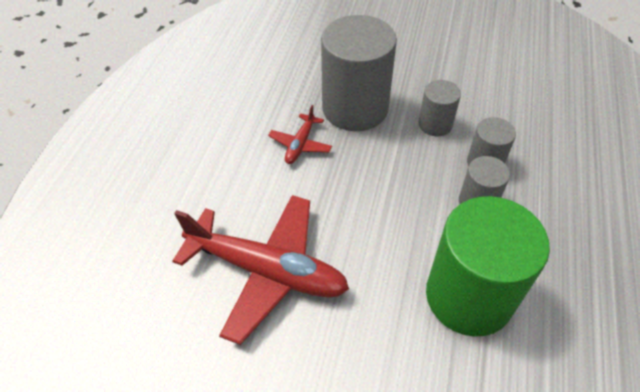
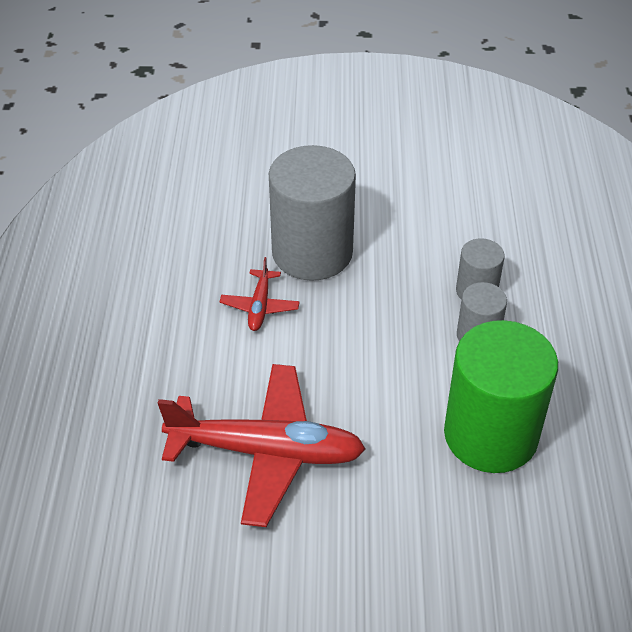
camera: 15 degrees left, 5 degrees down
grey cylinder [418,80,461,136] -> none

